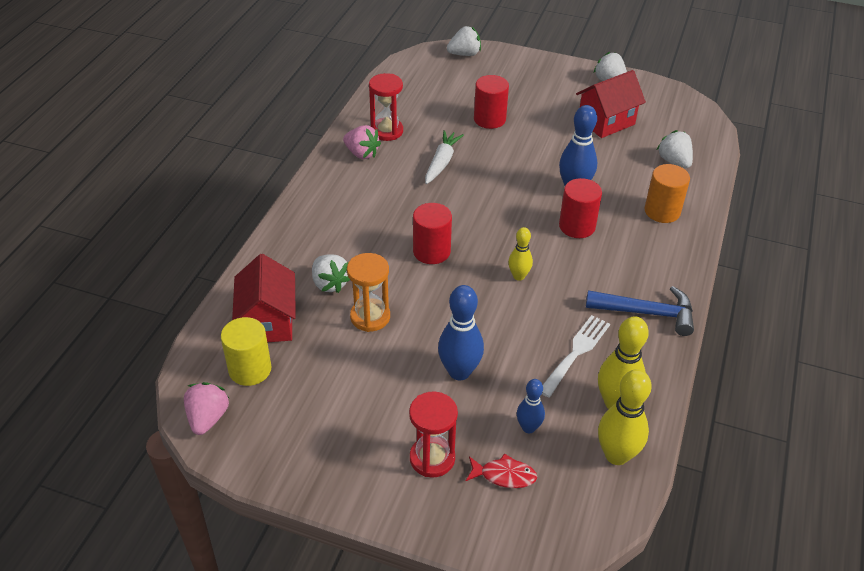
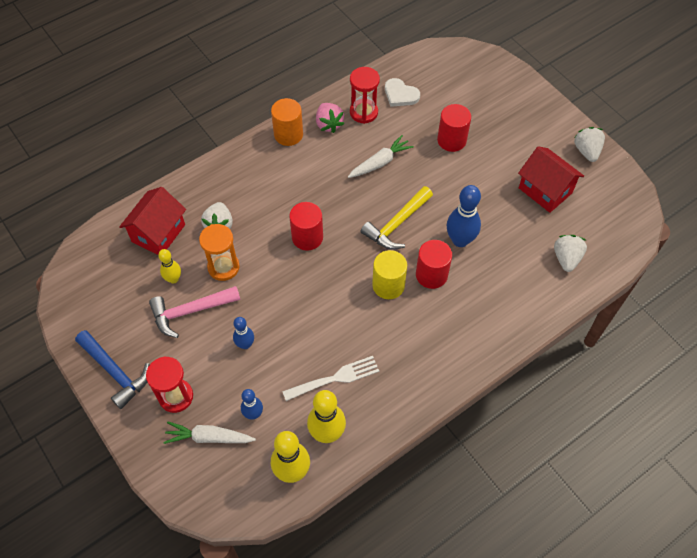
camera: 35 degrees right, 15 degrees up
pink strawberry [184,382,229,435] -> none
yellow cylinder [221,317,272,386] -> yellow cylinder moved to [372,250,407,299]
blue bowling pin [438,285,484,380] -> blue bowling pin [233,317,254,349], size x0.59
white strawberry [447,26,481,56] -> none
red fish [466,453,537,488] -> white carrot [163,421,256,444]
yellow bowling pin [508,227,533,281] -> yellow bowling pin moved to [158,249,181,284]
red house [576,70,646,138] -> red house turned 45 degrees clockwise [518,146,584,213]
blue hammer [586,286,694,336] -> blue hammer moved to [75,330,149,409]
orange cylinder [644,164,690,223] -> orange cylinder moved to [271,98,303,146]
none -> pink hammer [149,286,240,338]
none -> yellow hammer [361,186,433,250]
none -> white heart [385,78,420,107]

